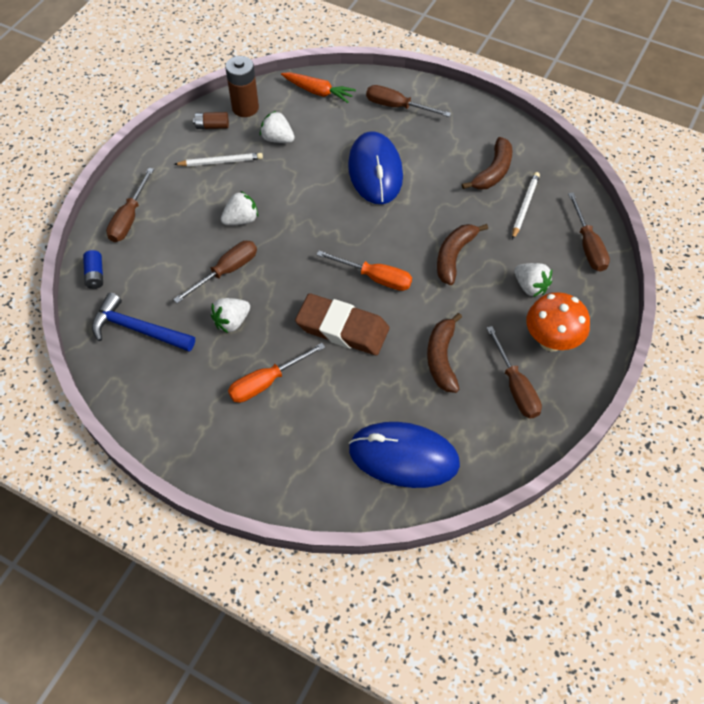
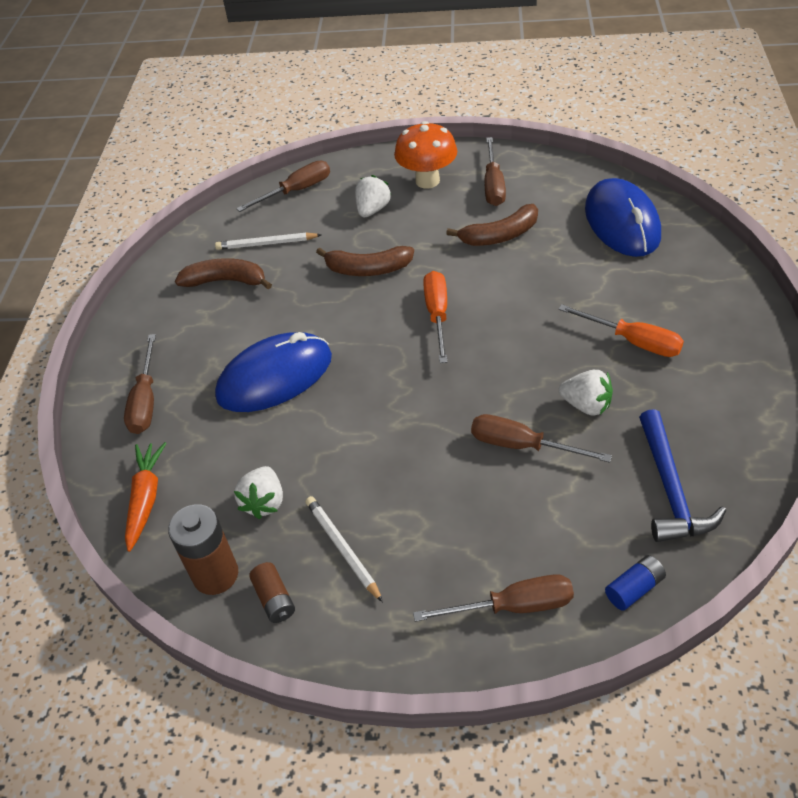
camera: 110 degrees left, 10 degrees down
white strawberry [221,191,258,225] -> none
brown eraser [295,293,389,355] -> none
brown screwdriver [487,326,542,418] -> brown screwdriver turned 135 degrees clockwise [485,137,506,206]

